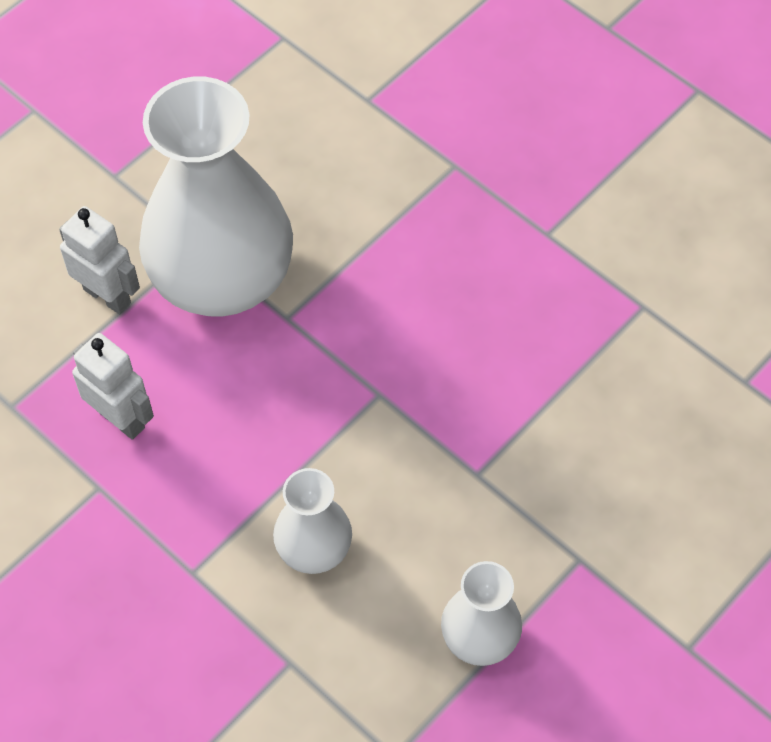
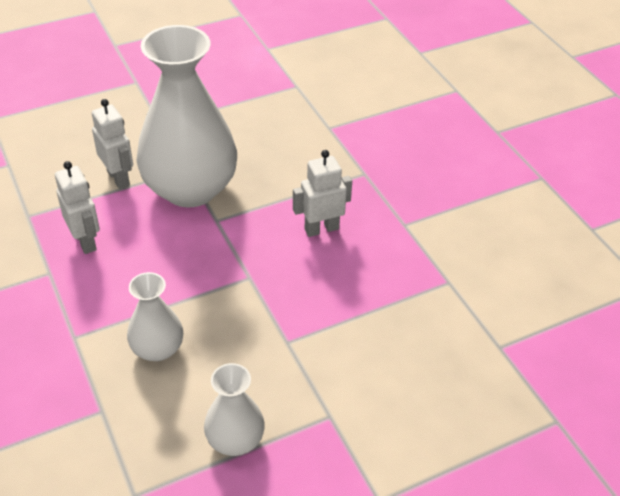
camera: 20 degrees right, 15 degrees down
none -> white robot [293,150,352,237]

